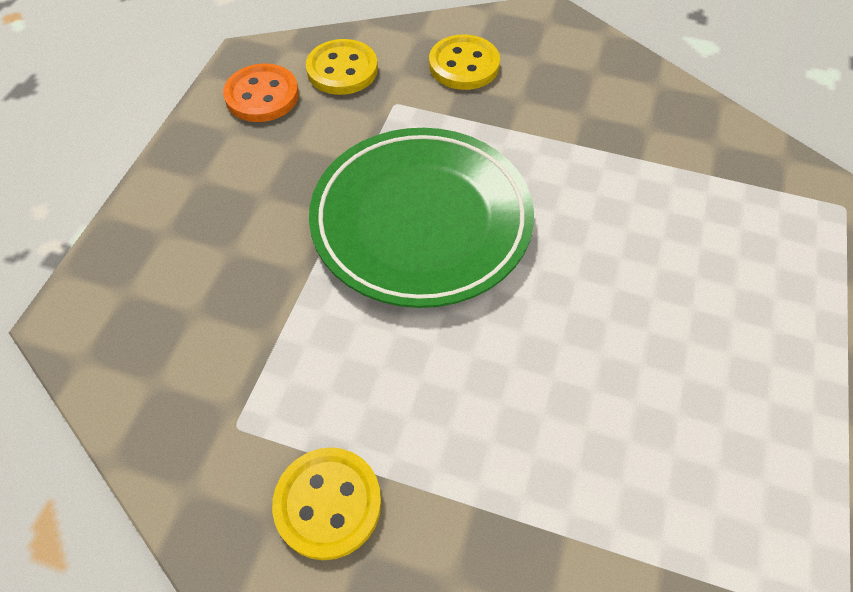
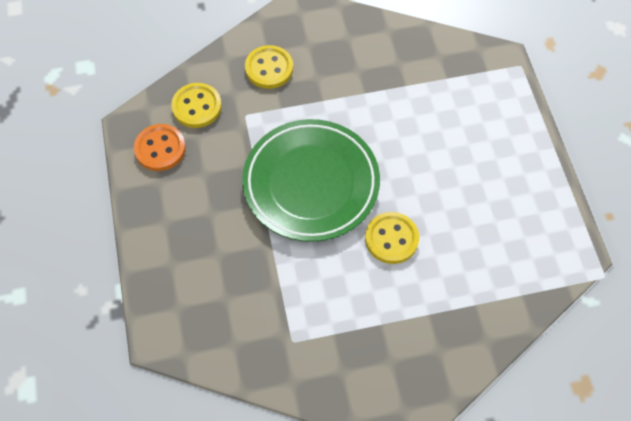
camera: 30 degrees left, 5 degrees up
yellow button [272,447,382,560] -> yellow button moved to [365,212,419,264]

